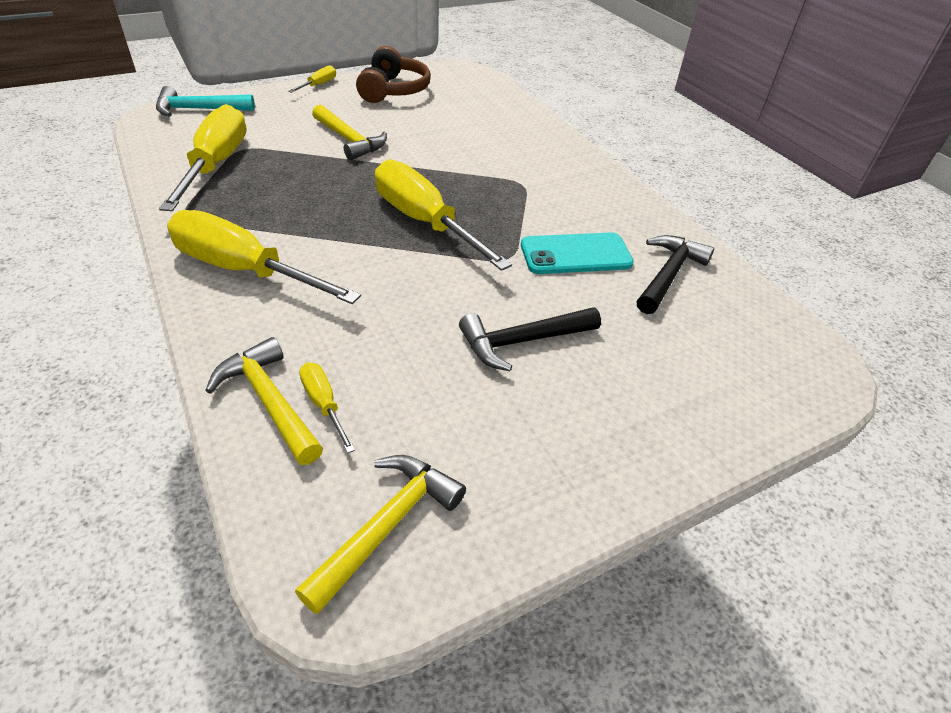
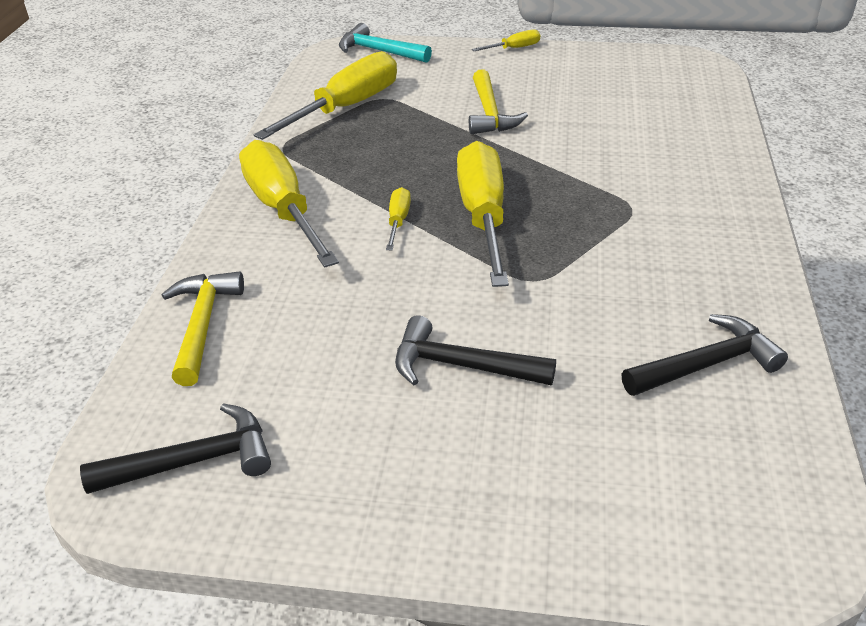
camera: 40 degrees right, 5 degrees down
yellow hammer [295,455,466,615] -> black hammer [80,403,271,494]
yellow screwdriver [299,362,355,453] -> yellow screwdriver moved to [386,187,411,250]
brown headphones [356,46,431,103] -> none
turquoise phone [521,233,634,274] -> none

